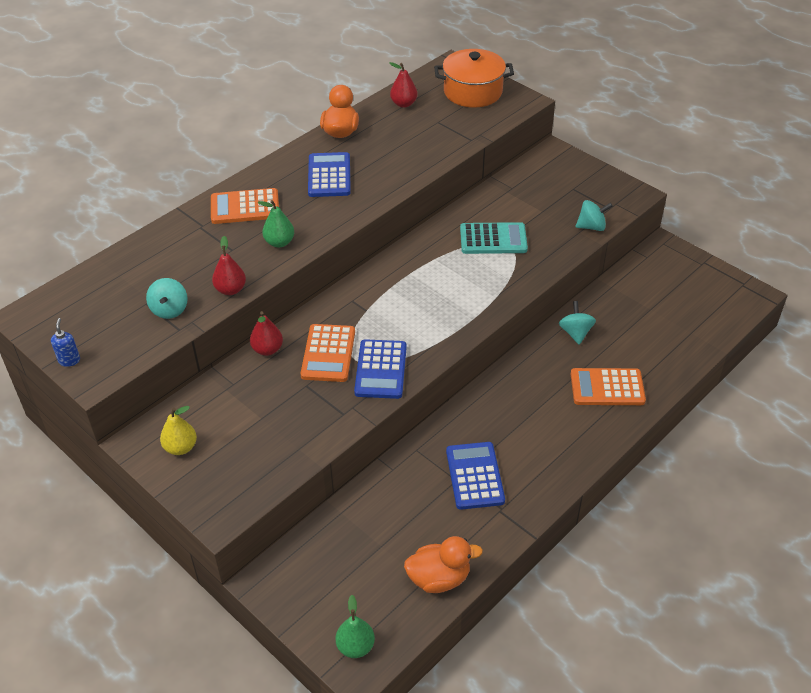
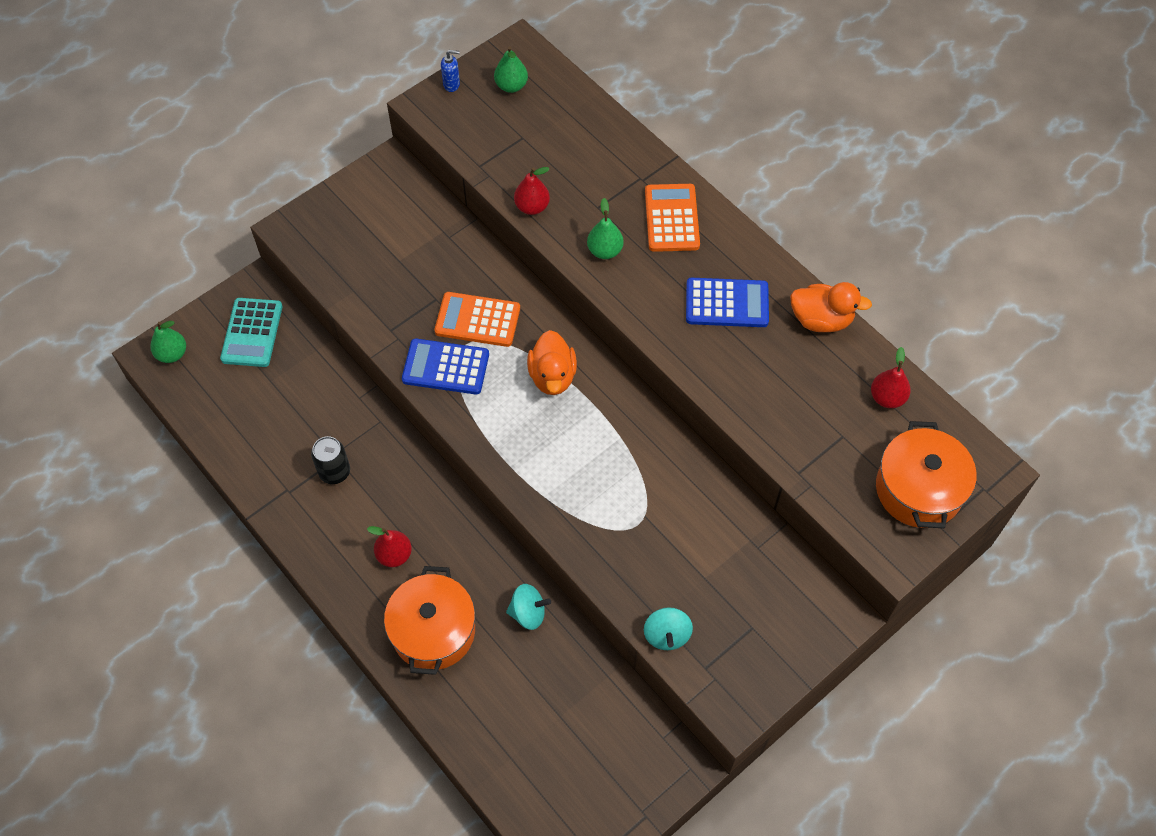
camera: 95 degrees right, 15 degrees up
turquoise spinning top [146,278,188,319] -> none
yellow pear [160,406,197,455] -> none
red pear [250,311,283,356] -> red pear moved to [367,526,412,567]
orange duck [404,536,483,593] -> orange duck moved to [527,330,577,395]
blue calculator [446,442,505,510] -> black can [311,436,350,484]
turquoise calculator [460,222,528,254] -> turquoise calculator moved to [220,298,282,367]
orange calculator [571,368,646,405] -> orange pot [384,566,475,675]
none -> green pear [494,46,528,93]

